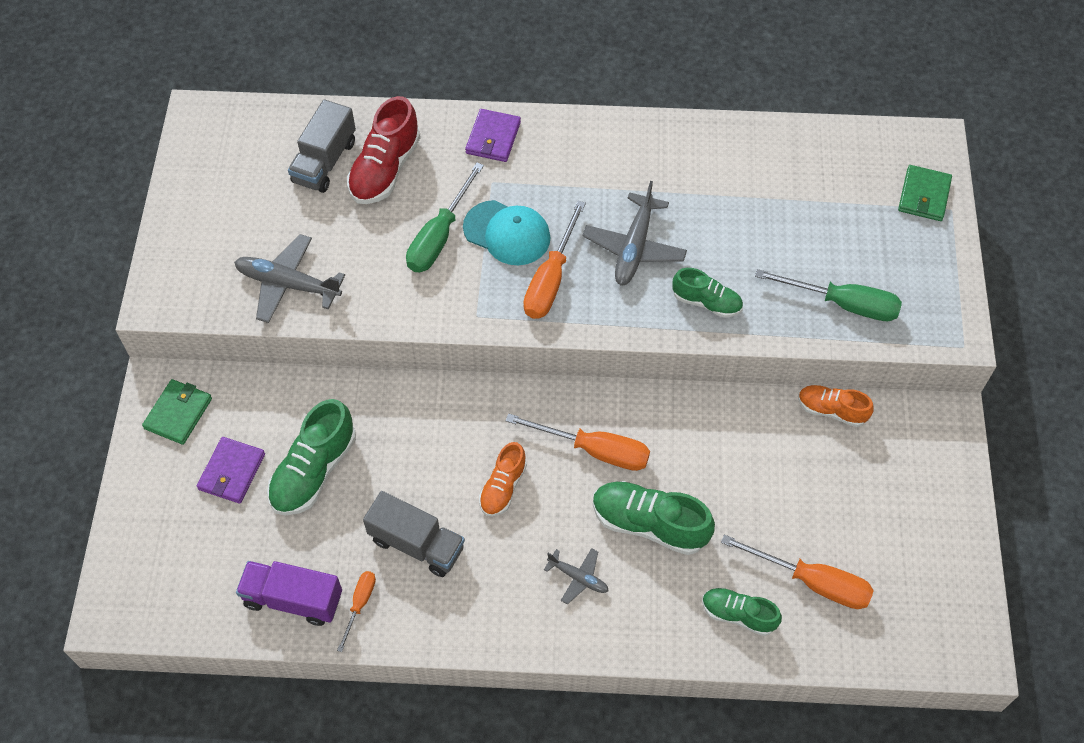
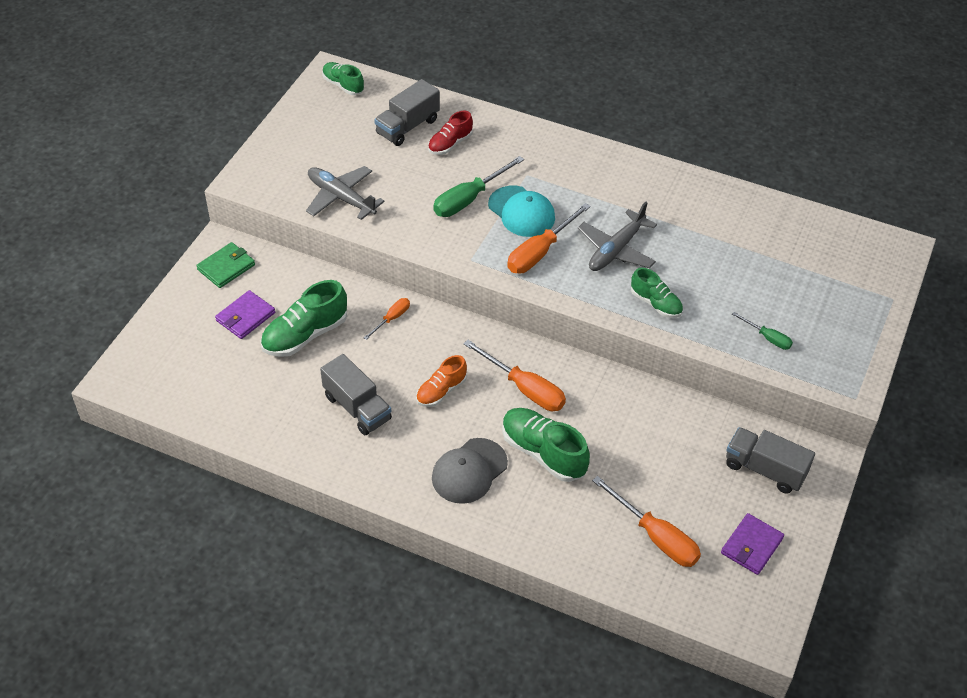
camera: 20 degrees right, 10 degrees down
purple truck [236,561,342,626] -> none
orange screwdriver [337,571,376,652] -> orange screwdriver moved to [364,298,410,340]
red shoe [347,96,421,204] -> red shoe [428,110,473,155], size x0.62
purple wallet [465,109,521,162] -> purple wallet moved to [721,513,784,575]
grey plane [544,548,608,604] -> grey cap [432,438,508,504]
green shoe [702,587,782,636] -> green shoe moved to [322,62,364,95]
green screwdriver [755,269,902,321] -> green screwdriver [732,312,793,350], size x0.54
orange shoe [798,385,874,427] -> none
green wallet [898,165,952,221] -> none
none -> grey truck [726,427,815,494]

